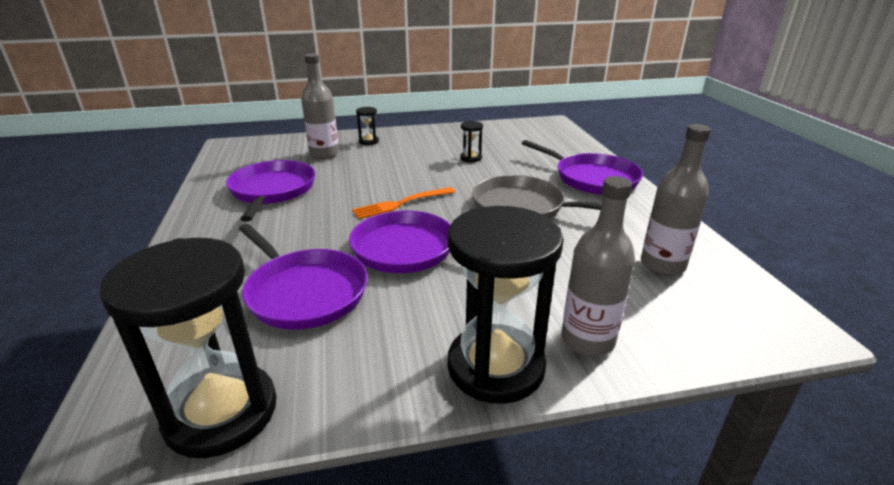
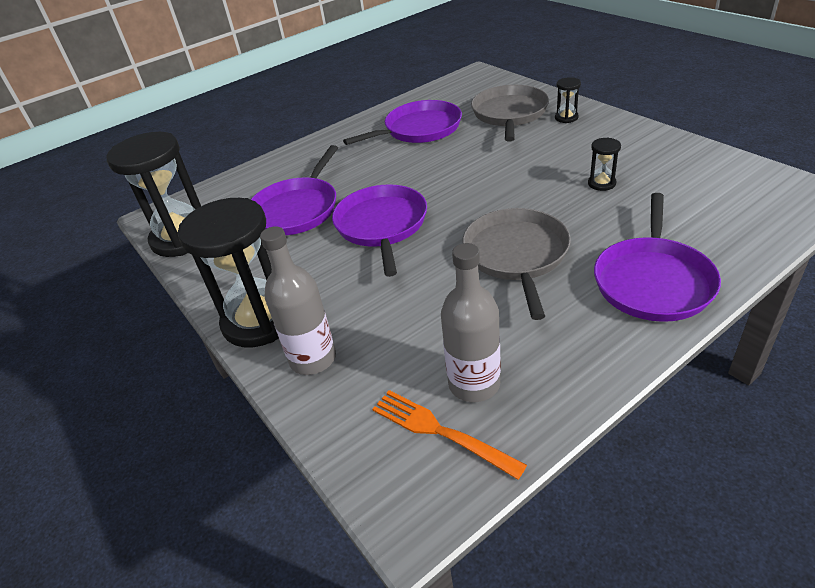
camera: 70 degrees right, 10 degrees up
grey bottle [301,54,339,159] -> grey pan [471,85,549,142]
orange fork [352,187,455,219] -> orange fork moved to [372,390,527,480]

